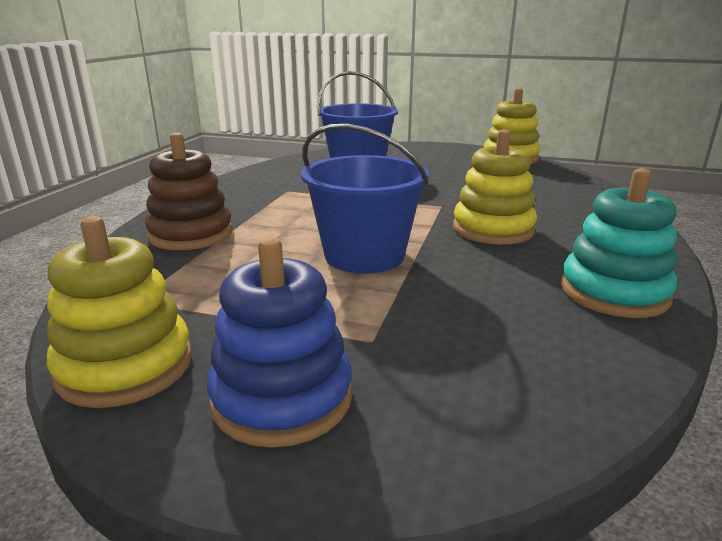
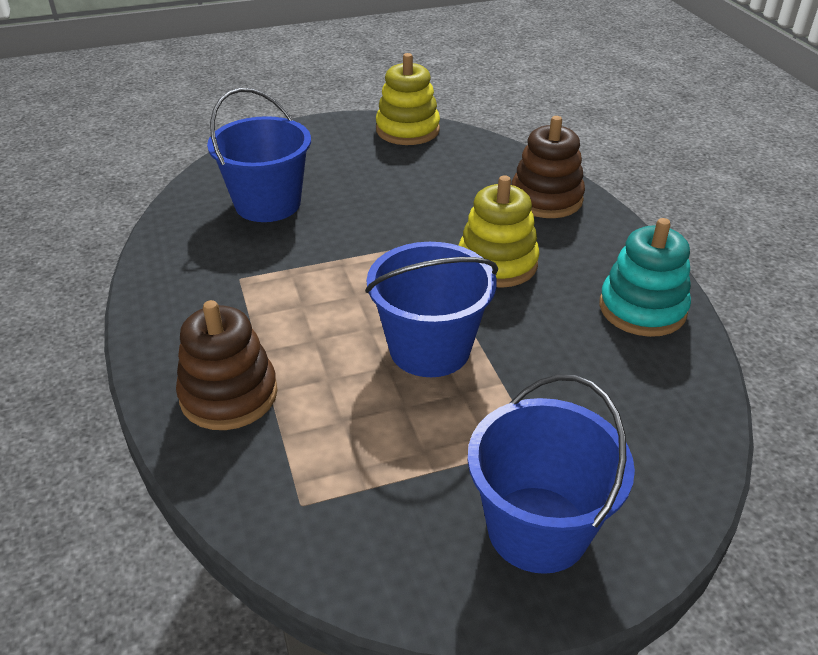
camera: 35 degrees left, 15 degrees up
yellow stacking toy [46,216,192,408] -> none
blue stacking toy [207,237,352,448] -> blue bucket [467,374,635,574]
none -> brown stacking toy [511,116,585,218]

